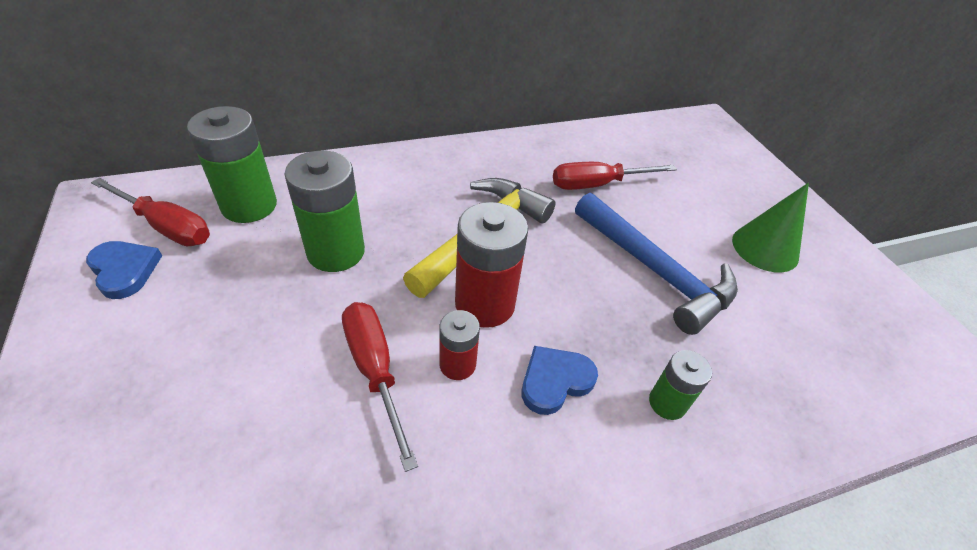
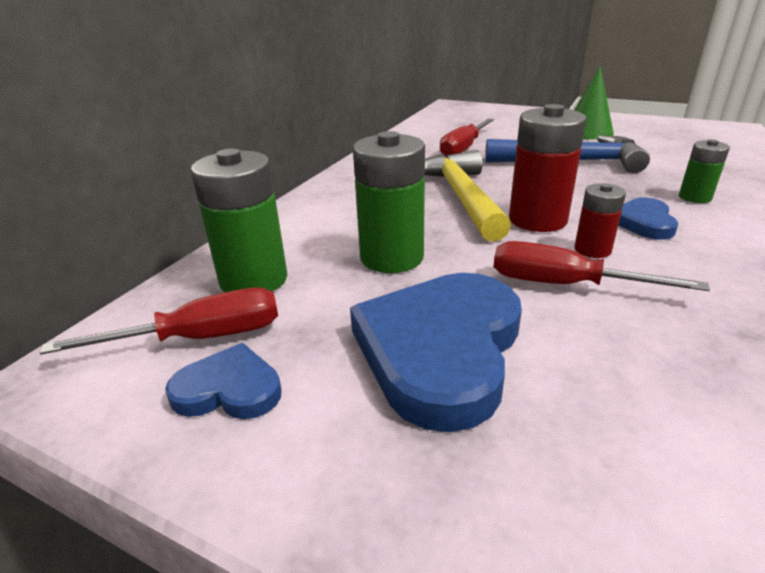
camera: 40 degrees left, 15 degrees down
none -> blue heart [350,273,522,432]

